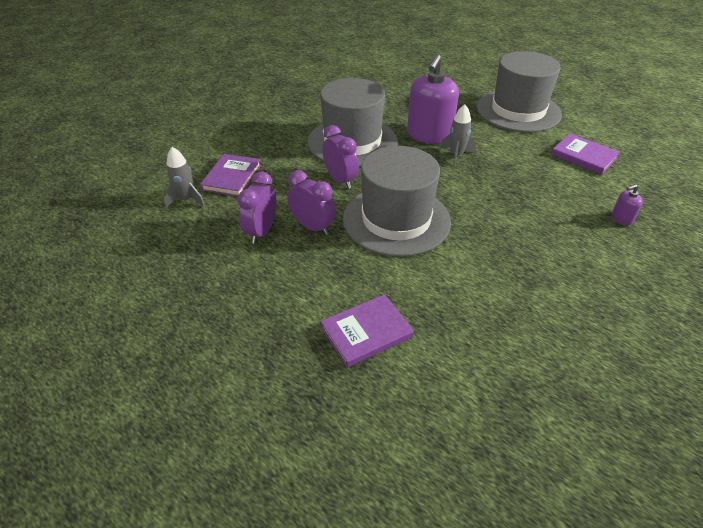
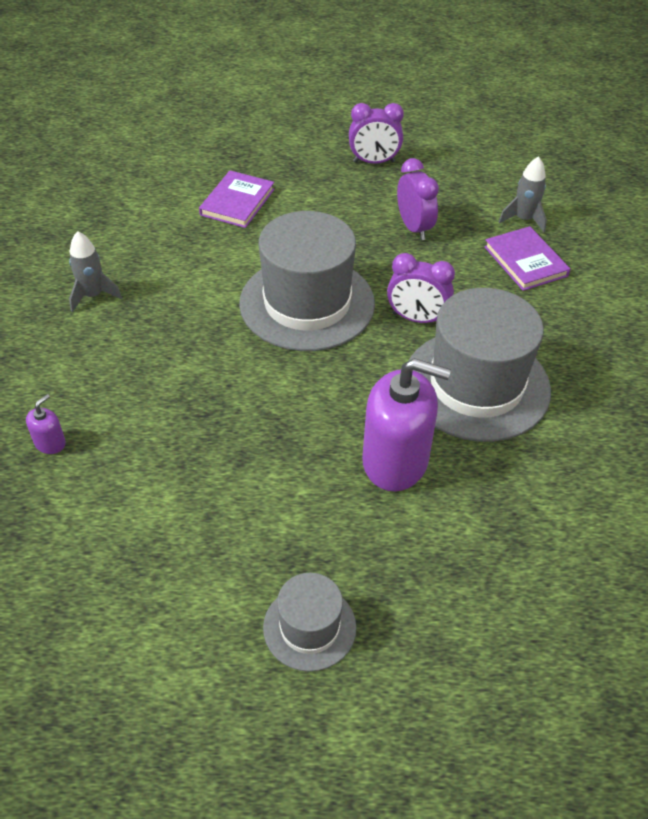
camera: 140 degrees right, 5 degrees up
purple clock [287,170,336,235] -> purple clock moved to [349,103,404,164]
purple soap dispenser [407,55,459,144] -> purple soap dispenser turned 120 degrees clockwise [362,358,451,491]
grey rocket [440,104,476,166] -> grey rocket moved to [69,231,122,312]
grey hat [477,51,562,132] -> grey hat [263,573,356,672], size x0.51
purple book [551,133,620,175] -> none

